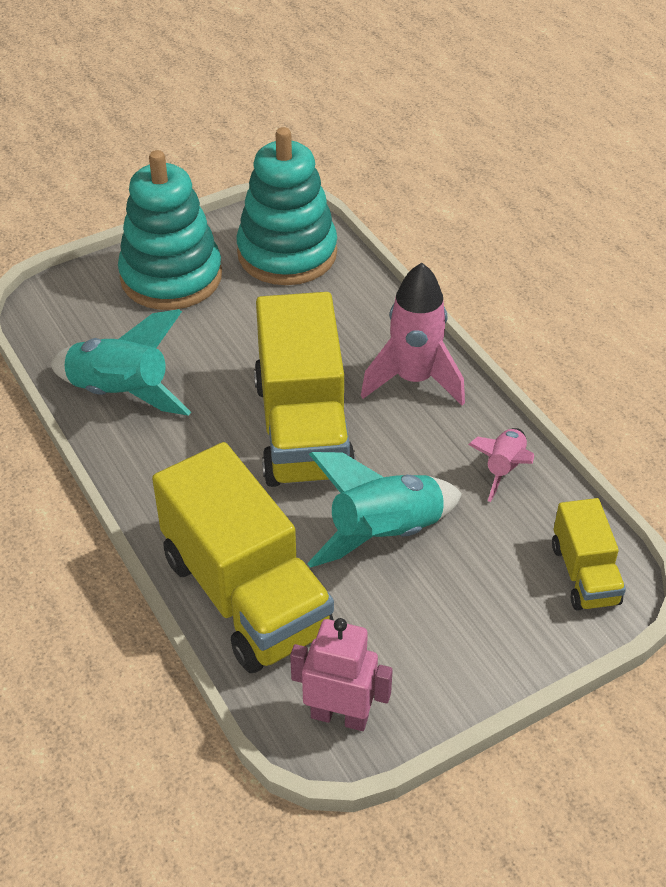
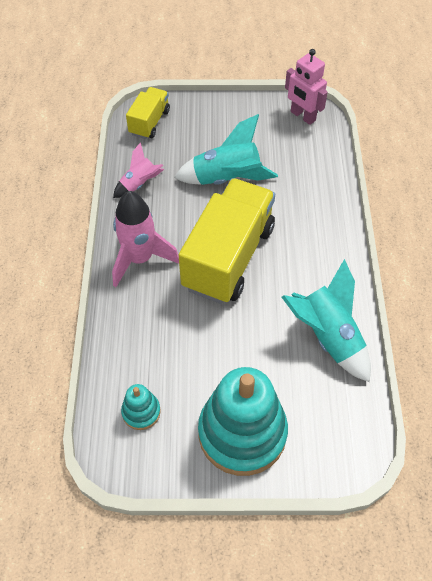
camera: 150 degrees left, 10 degrees up
yellow truck [152,442,334,673] -> none
turquoise stacking toy [236,127,337,285] -> turquoise stacking toy [121,384,161,430], size x0.44

